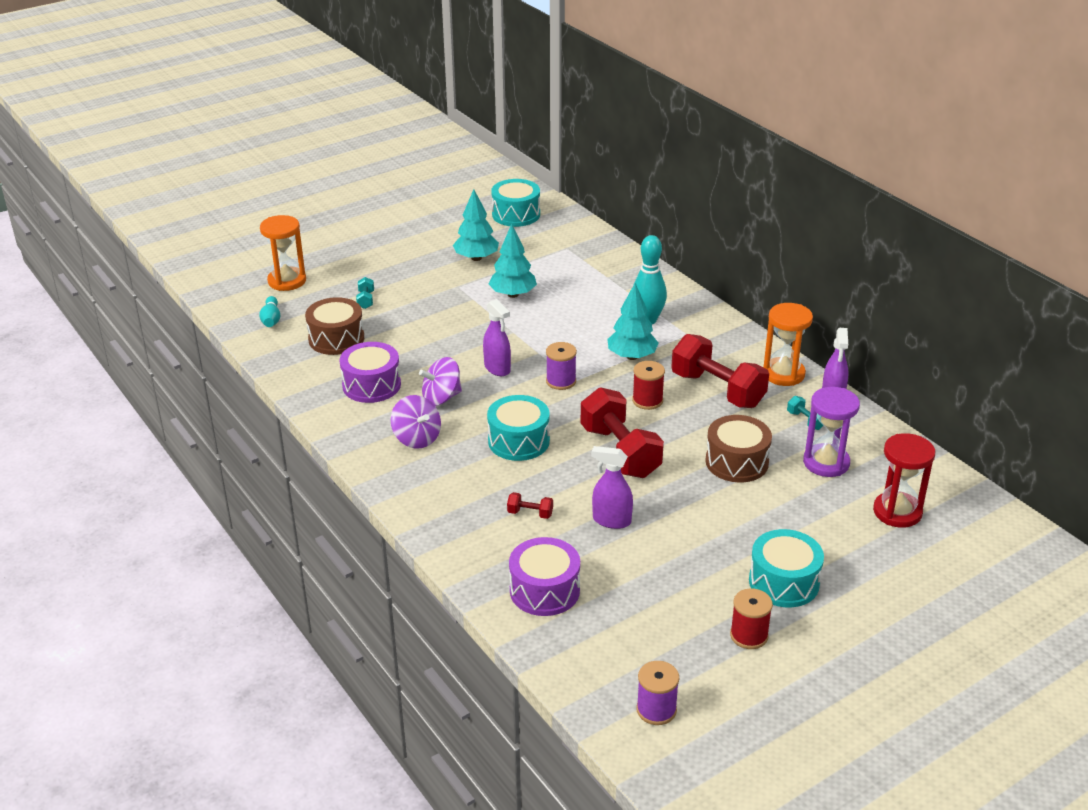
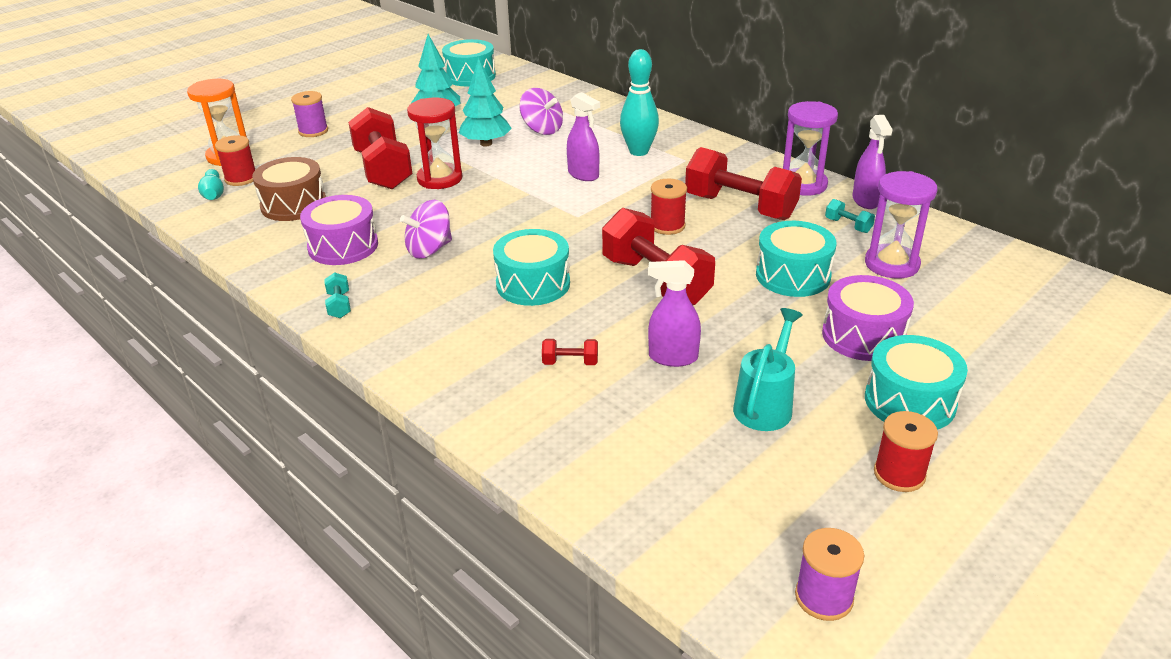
camera: 10 degrees left, 0 degrees up
turquoise dumbbell [356,277,374,309] -> turquoise dumbbell moved to [324,272,351,318]
purple spinning top [391,395,441,449] -> purple spinning top moved to [519,88,563,135]
purple spray bottle [483,299,511,376] -> purple spray bottle moved to [567,92,600,181]
purple drum [509,537,580,616] -> purple drum moved to [822,275,914,361]
purple spool [546,342,577,390] -> purple spool moved to [291,91,328,137]
turquoise tree [607,283,659,360] -> none
brown drum [705,415,772,482] -> turquoise drum [756,221,836,297]
orange hourglass [763,303,813,386] -> purple hourglass [783,101,838,196]
red hourglass [873,433,935,527] -> red hourglass moved to [407,98,463,189]
none -> red spool [215,135,255,186]
none -> red dumbbell [348,107,413,189]
none -> turquoise watering can [733,308,803,431]

